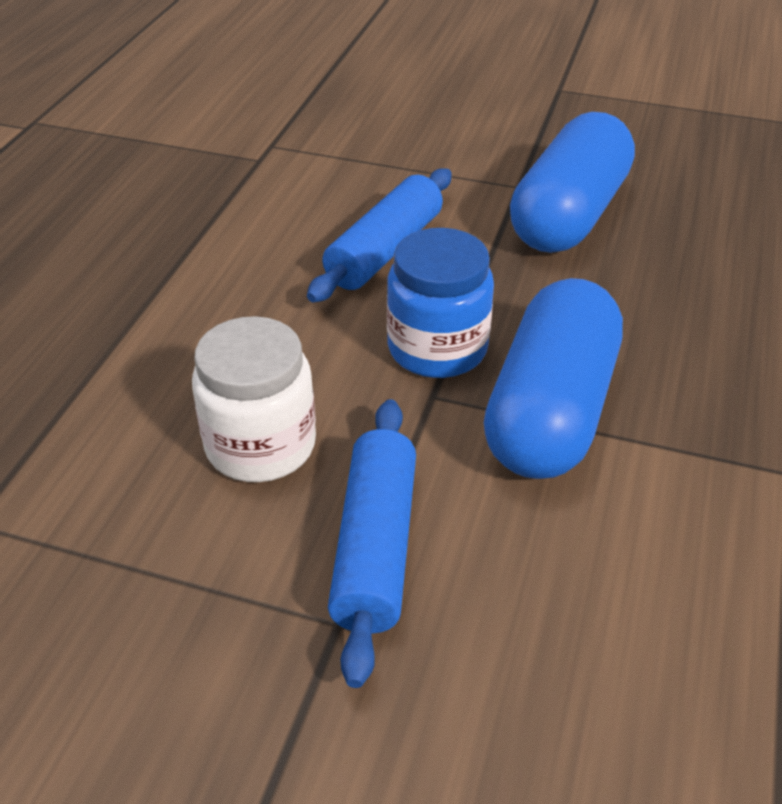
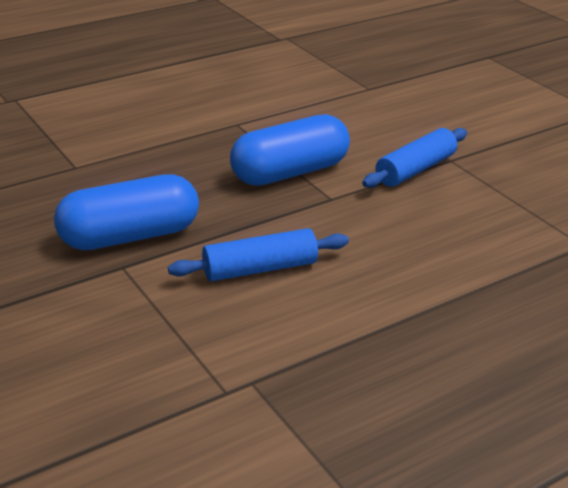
camera: 140 degrees left, 10 degrees down
white jar [192,316,316,482] -> none
blue jar [387,228,494,378] -> none

